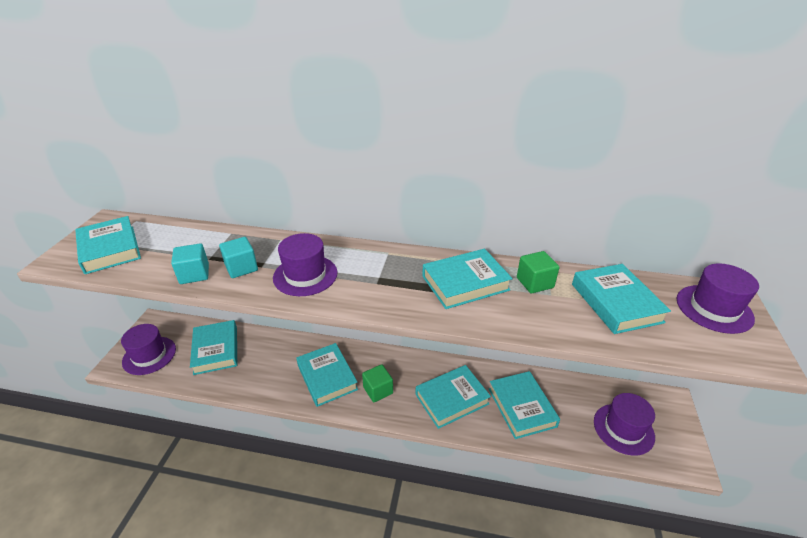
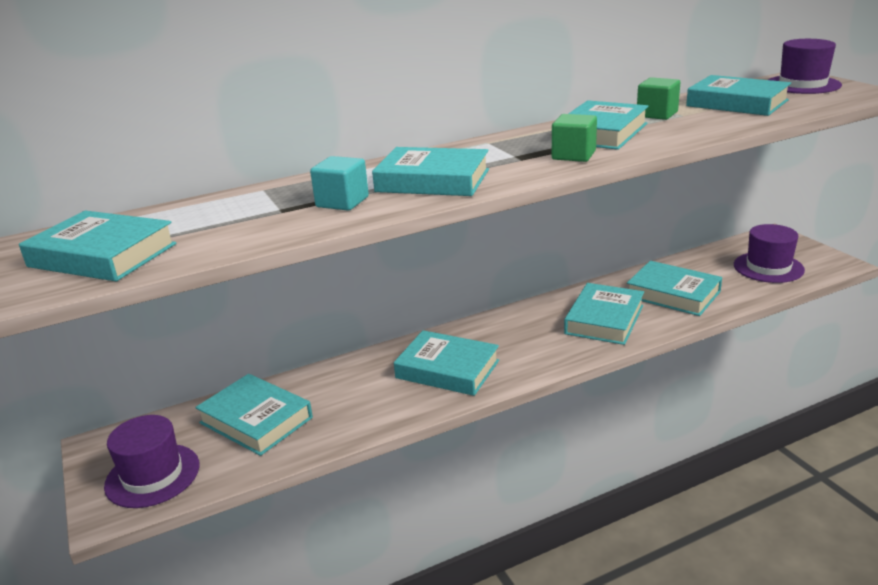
camera: 35 degrees left, 10 degrees down
turquoise cube [171,243,209,284] -> none
purple hat [273,233,338,296] -> turquoise book [372,147,489,196]
green cube [362,364,393,402] -> green cube moved to [552,114,597,162]

